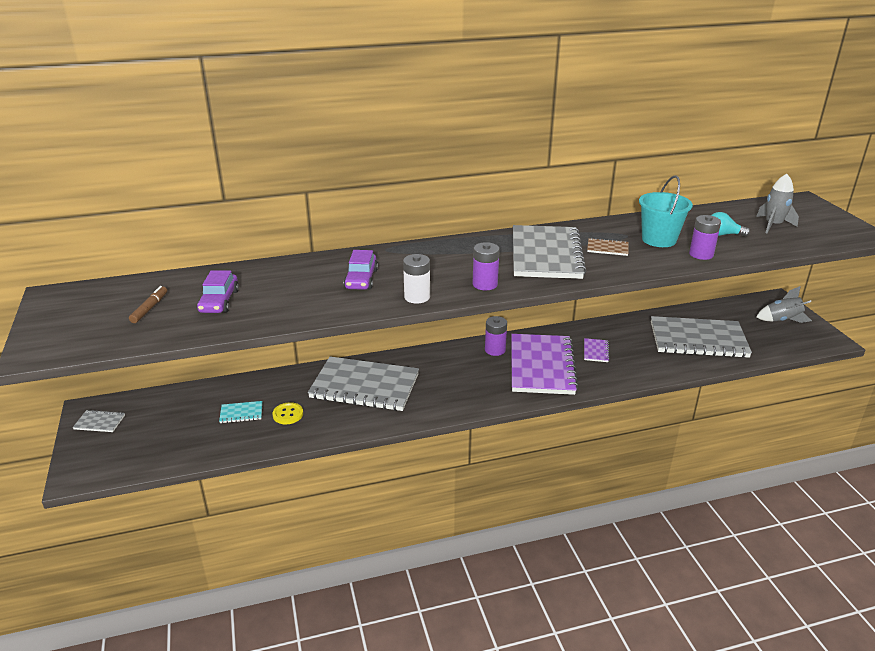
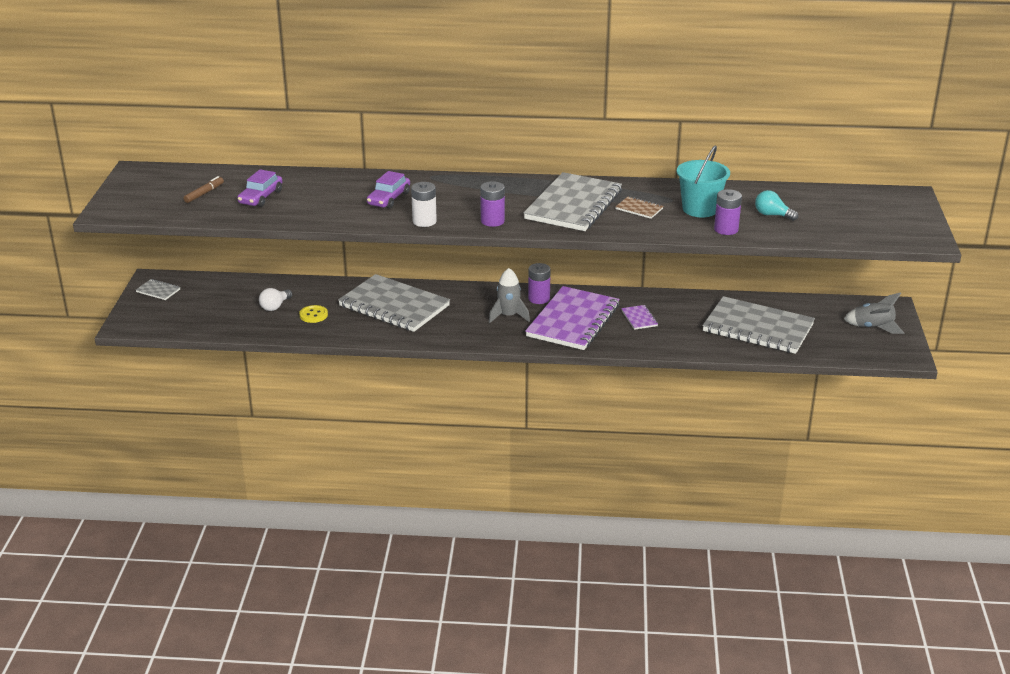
camera: 20 degrees right, 0 degrees up
turquoise notebook [219,401,263,423] -> white light bulb [259,288,292,311]
purple notebook [584,338,610,362] -> purple notebook turned 45 degrees counterclockwise [621,305,658,330]
grey rocket [756,174,799,233] -> grey rocket moved to [489,268,530,323]

